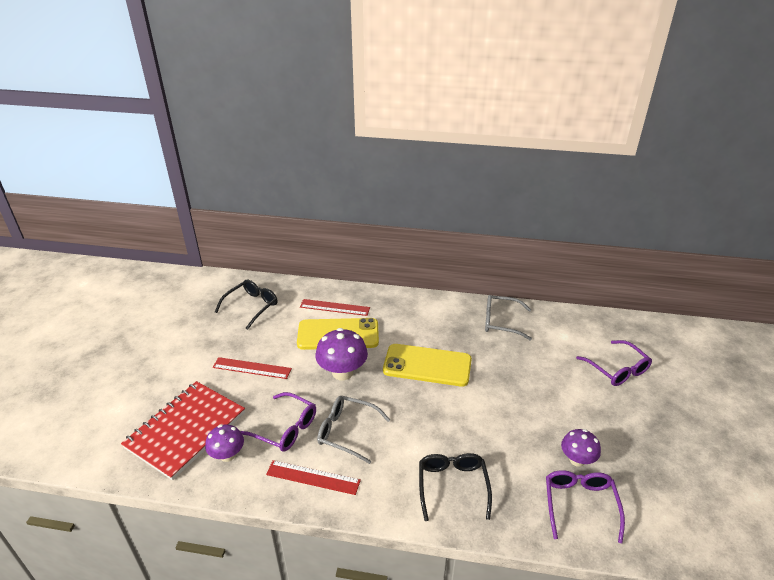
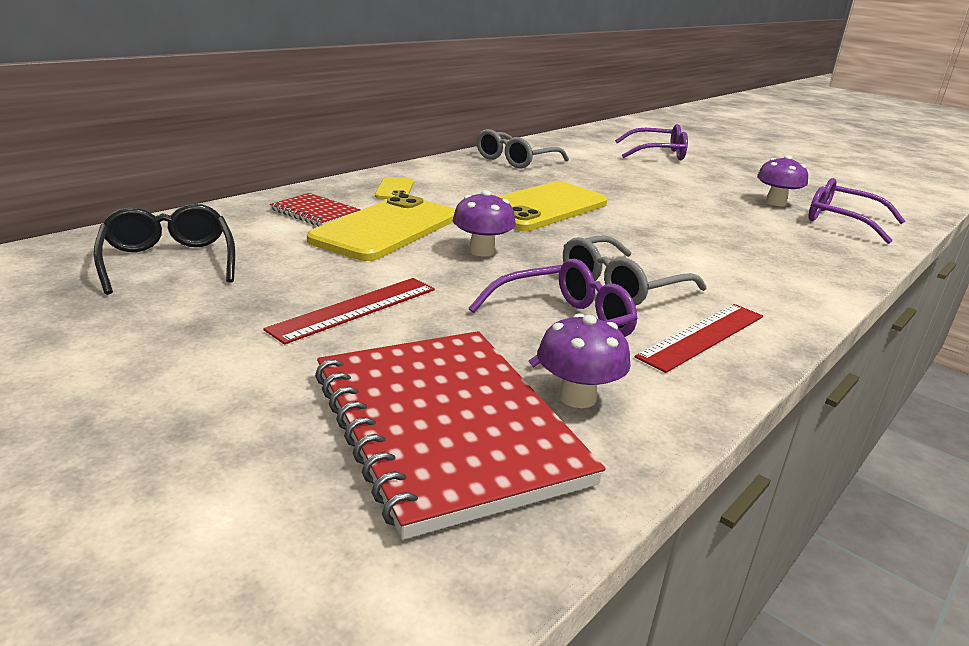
camera: 60 degrees left, 10 degrees down
red ruler [300,299,370,316] -> red notebook [270,193,361,227]
purple mushroom [315,328,368,380] -> purple mushroom [453,190,516,256], size x0.64
black glasses [419,453,492,521] -> none
none -> yellow phone [375,177,414,199]

